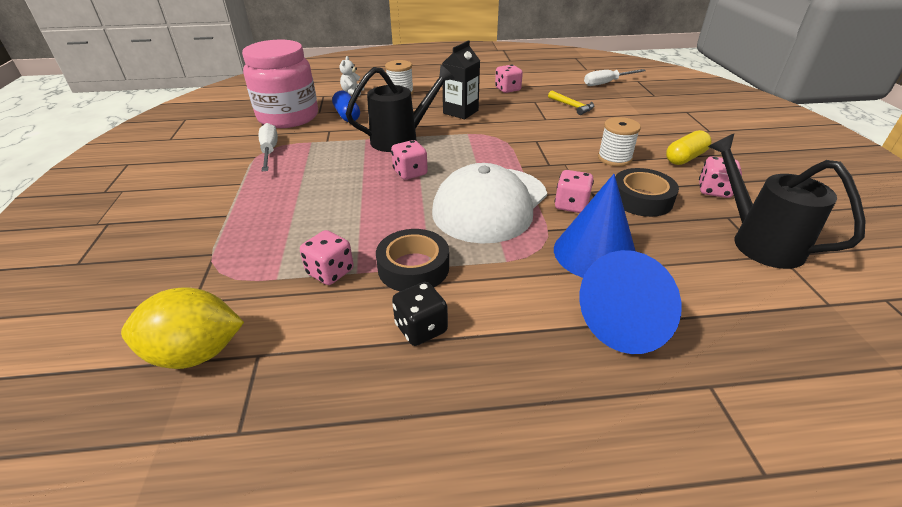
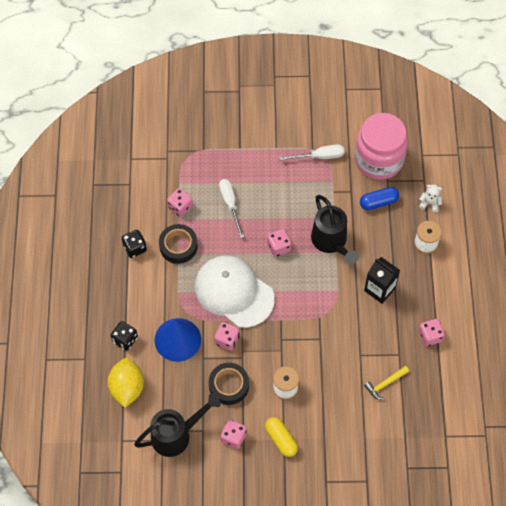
camera: 95 degrees right, 25 degrees up
yellow lemon [121,288,244,369] -> yellow lemon moved to [108,358,144,408]
blue cone [580,250,682,354] -> black dice [111,321,138,351]
white screwdriver [584,69,646,86] -> white screwdriver moved to [219,179,244,238]

